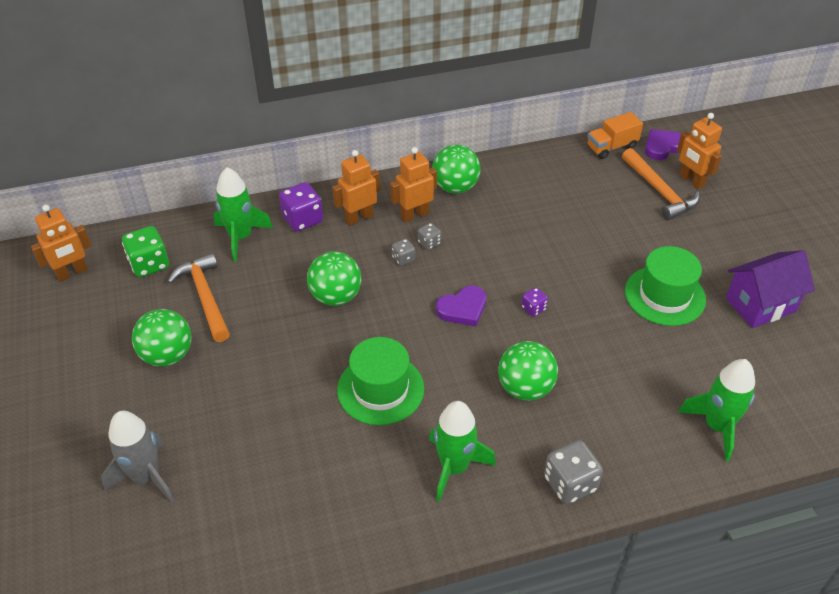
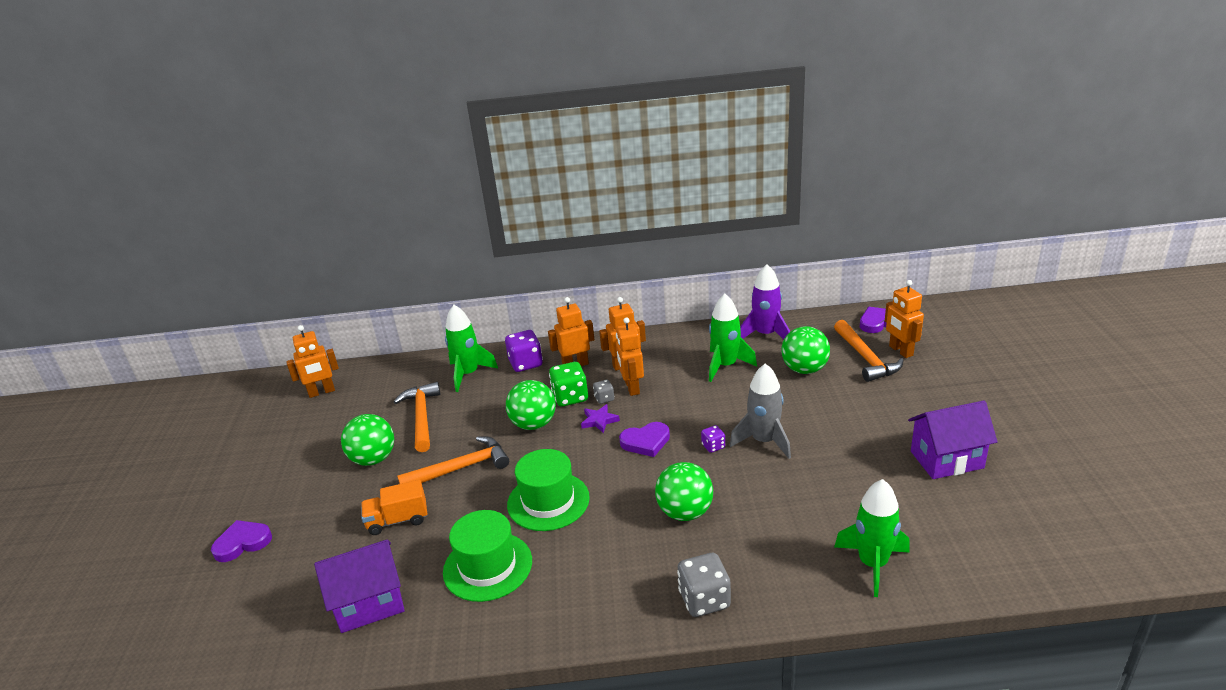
camera: 15 degrees right, 15 degrees down
grey rocket [101,411,174,503] -> grey rocket moved to [730,363,791,459]
green dice [122,226,169,277] -> green dice moved to [549,362,588,407]
grey dice [418,223,441,250] -> orange robot [616,317,644,396]
green rocket [429,401,496,502] -> green rocket moved to [709,294,757,382]
green ball [432,145,480,194] -> green ball moved to [781,326,830,374]
orange truck [587,112,643,159] -> orange truck moved to [361,480,427,535]
green hat [625,246,706,326] -> green hat moved to [443,510,532,602]
none -> purple heart [211,520,272,562]
none -> purple house [314,539,405,633]
none -> orange hammer [397,436,509,484]
none -> purple star [581,404,620,433]
none -> purple rocket [740,264,790,339]

